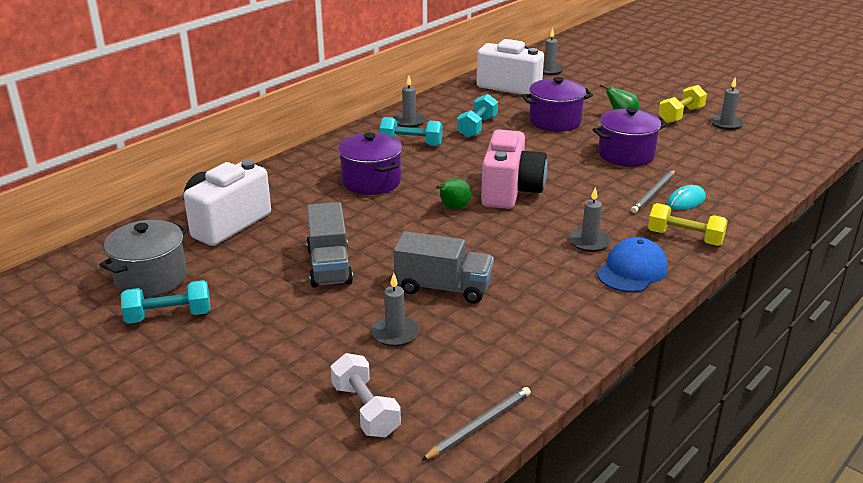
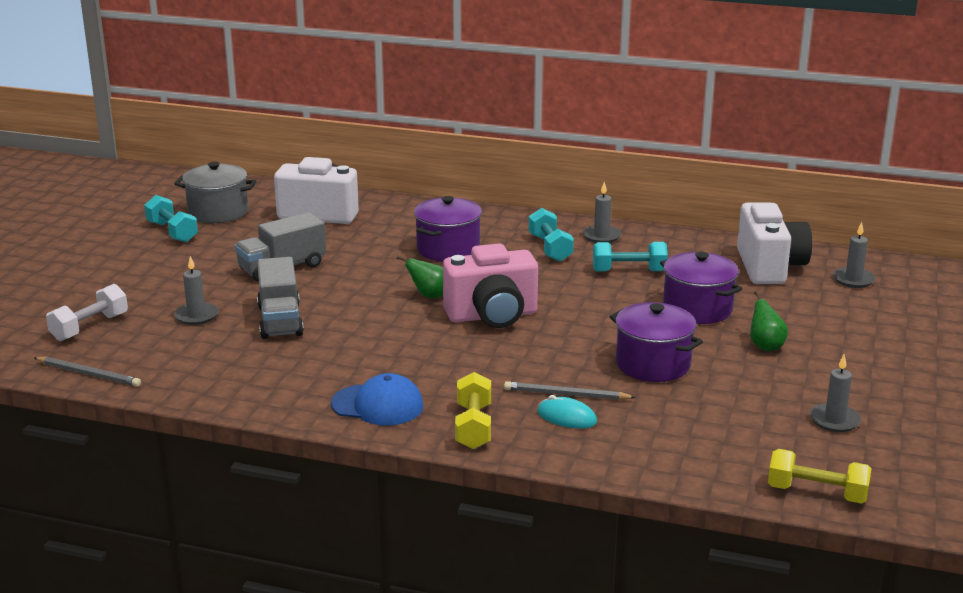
camera: 65 degrees right, 5 degrees down
grey candle [569,187,611,252] -> none
yellow dumbbell [658,85,707,123] -> yellow dumbbell moved to [768,449,872,504]

